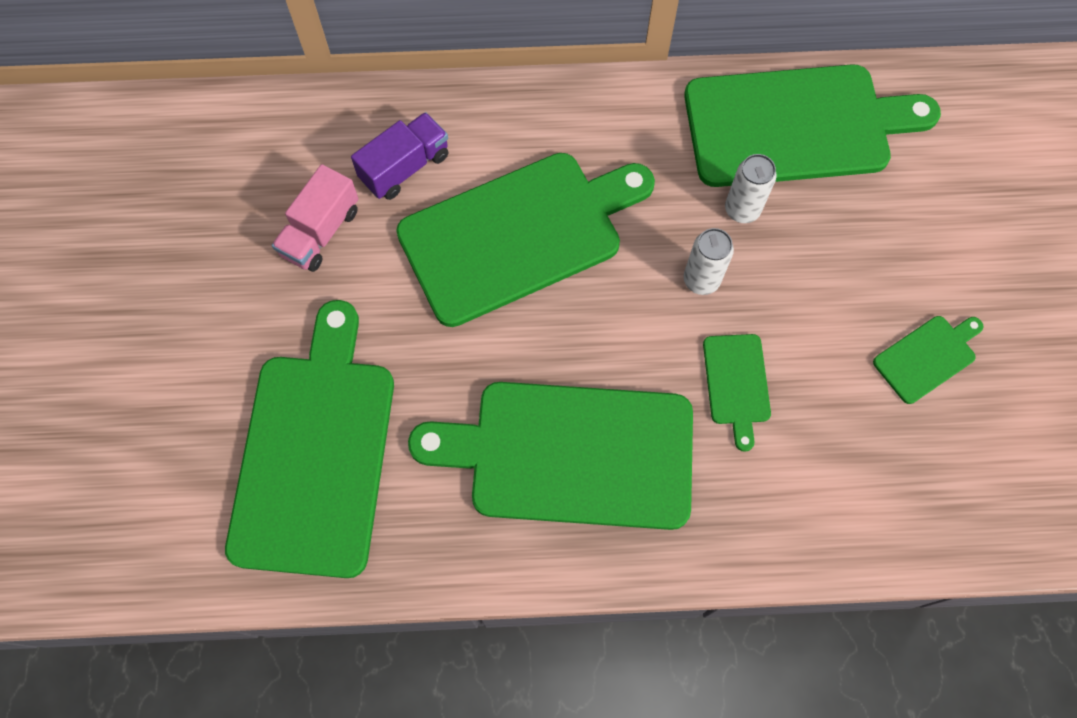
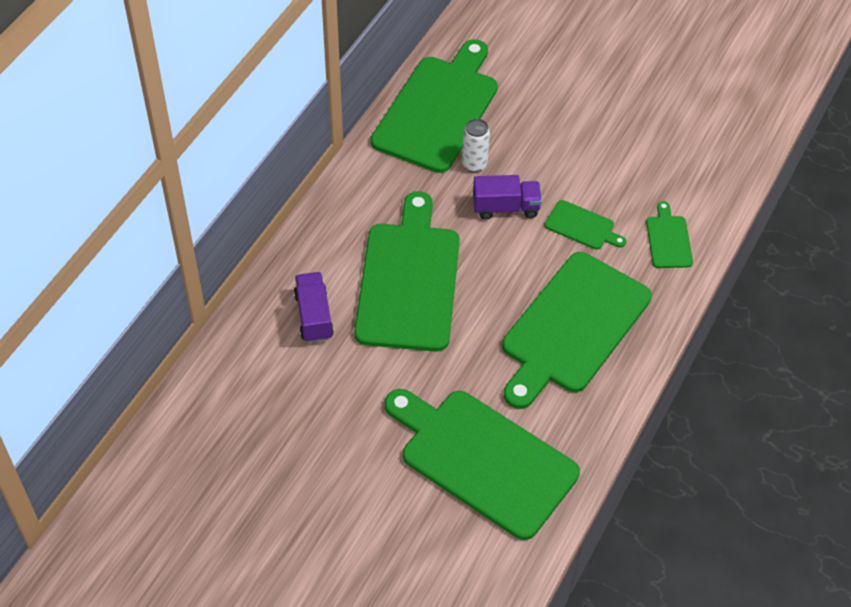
camera: 60 degrees left, 15 degrees down
pink truck [272,164,359,272] -> none
white can [684,228,734,295] -> purple truck [473,175,542,220]
green cutting board [873,316,983,404] -> green cutting board moved to [646,201,693,268]

